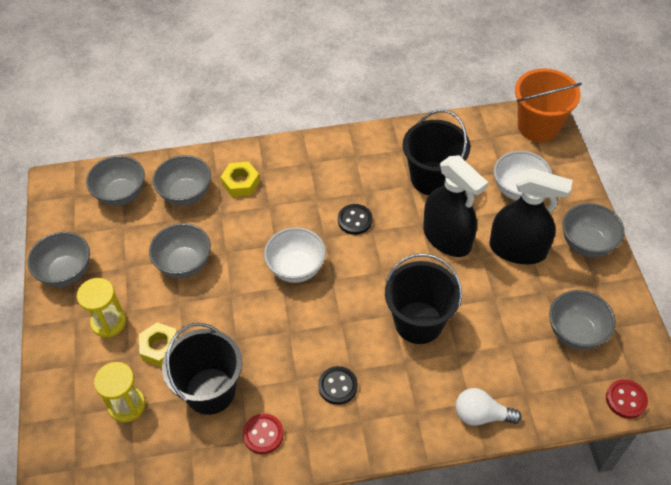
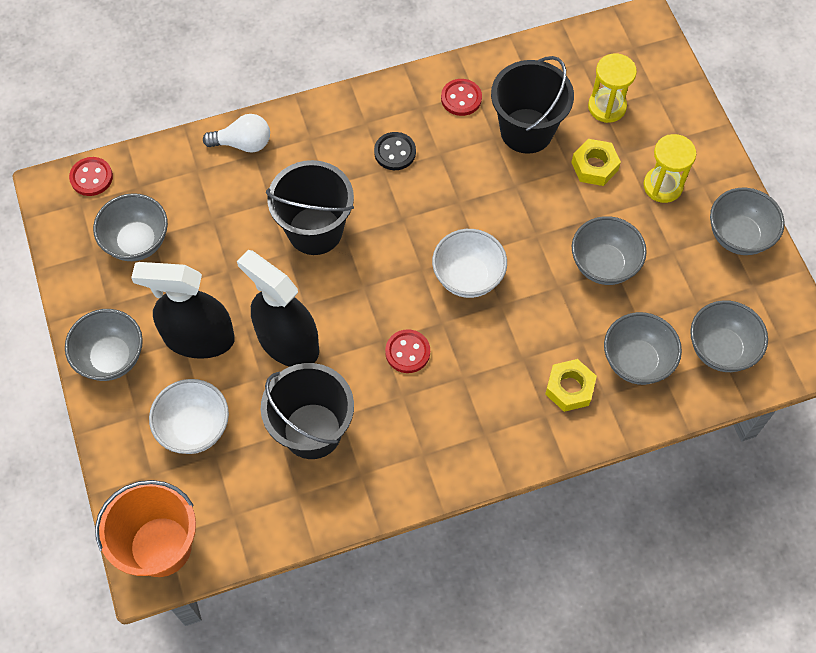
camera: 170 degrees right, 10 degrees up
black button [338,204,373,235] -> red button [385,330,430,373]

